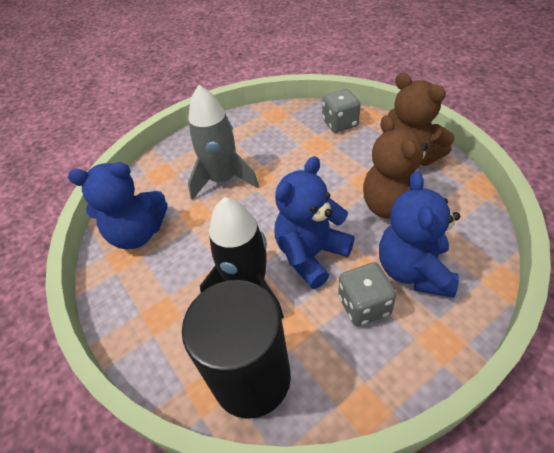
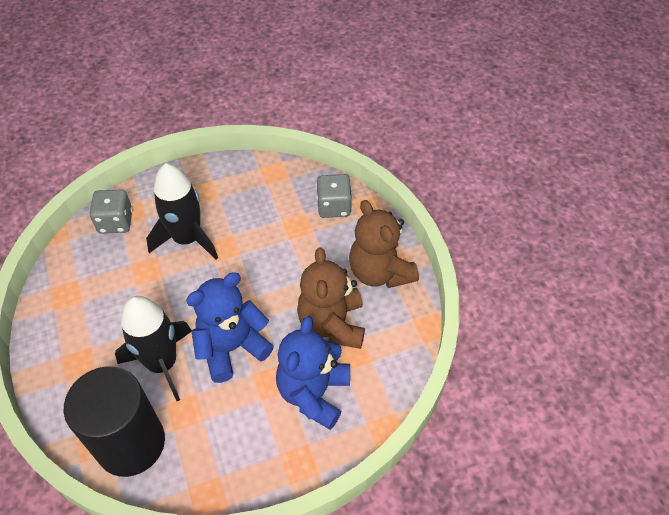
camera: 10 degrees right, 5 degrees up
blue teddy bear [68,162,168,249] -> none
grey rocket [188,85,259,200] -> black rocket [146,163,218,259]
grey dice [338,262,397,327] -> grey dice moved to [90,190,133,234]

